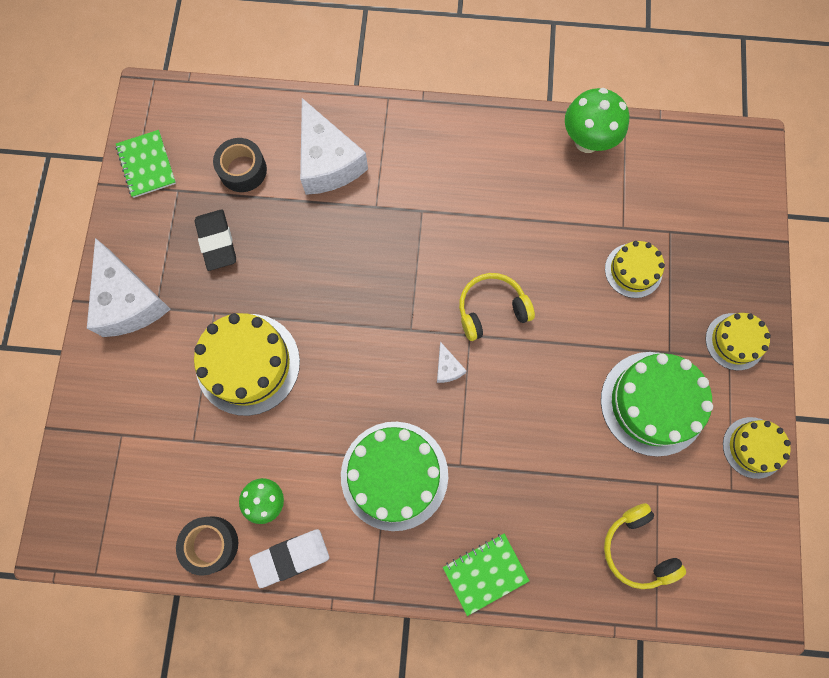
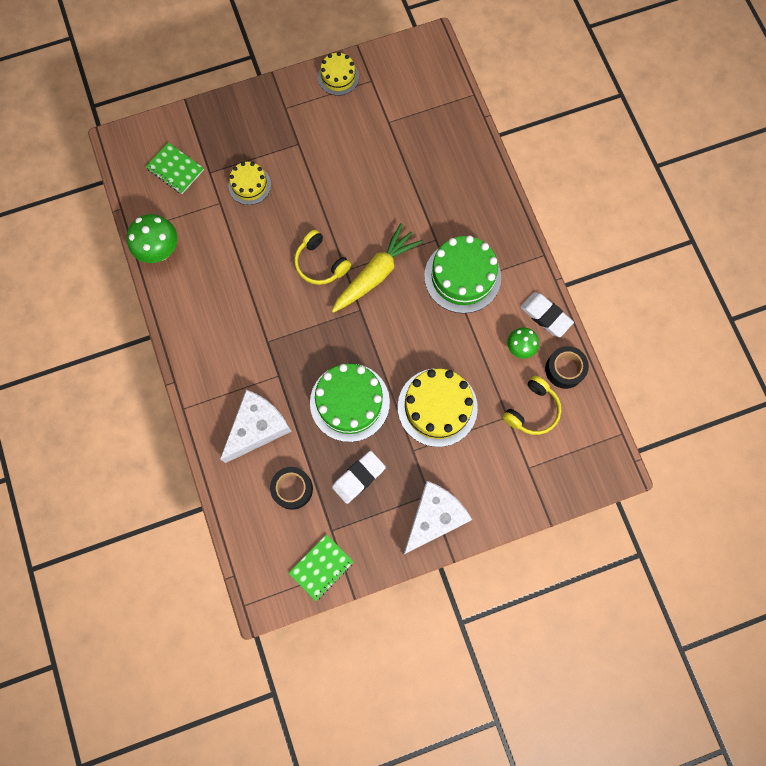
camera: 115 degrees left, 0 degrees up
black eraser [194,209,236,271] -> white eraser [332,451,386,504]
white cheese [437,342,467,383] -> yellow carrot [332,223,422,313]
green notebook [443,534,530,616] -> green notebook moved to [146,142,204,194]
green cake [601,352,713,457] -> green cake moved to [310,363,390,442]
yellow headphones [604,503,686,589] -> yellow headphones moved to [502,376,561,435]
yellow cake [705,313,771,370] -> none

